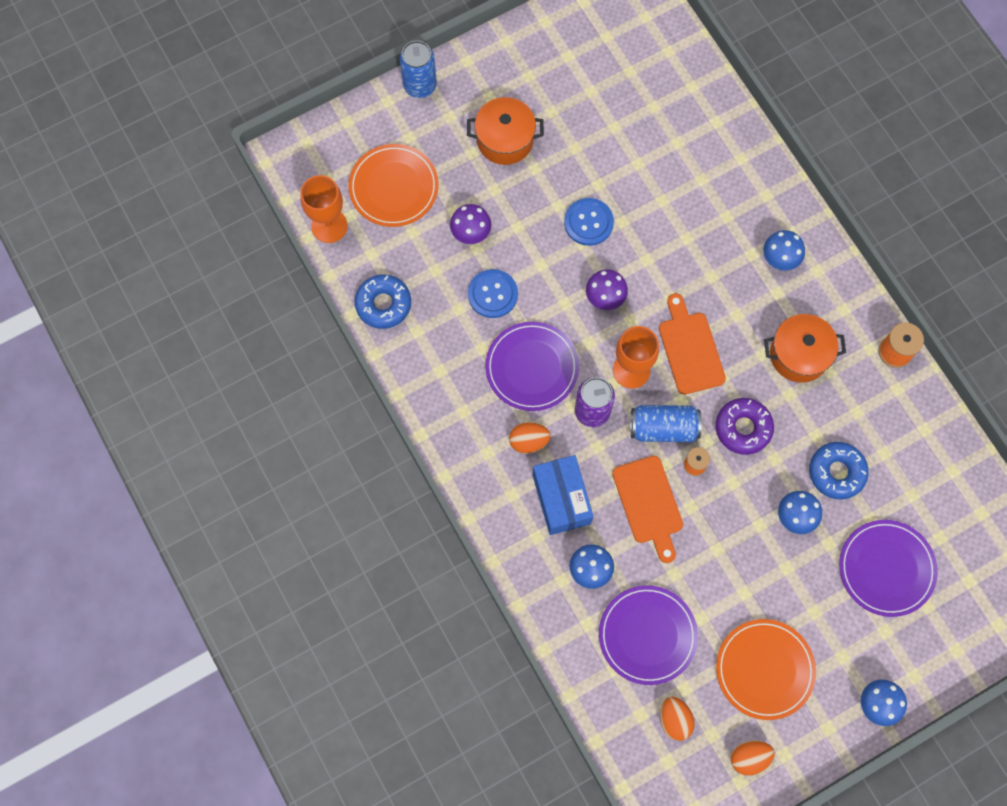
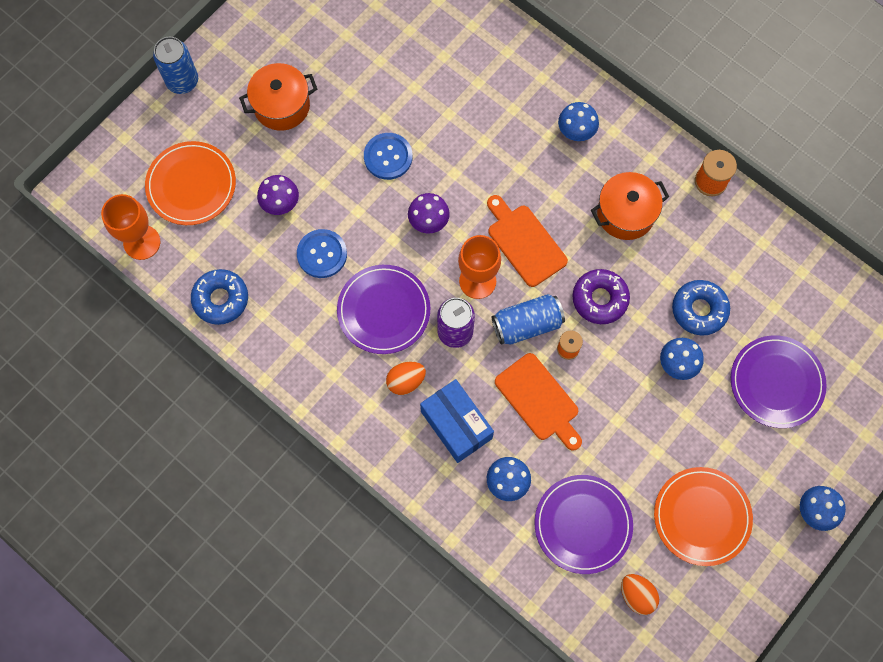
camera: 20 degrees left, 0 degrees up
orange egg [731,740,775,776] -> none

